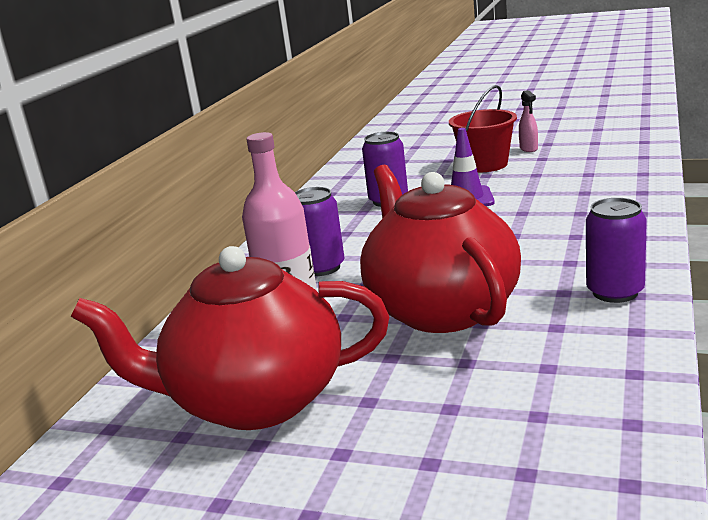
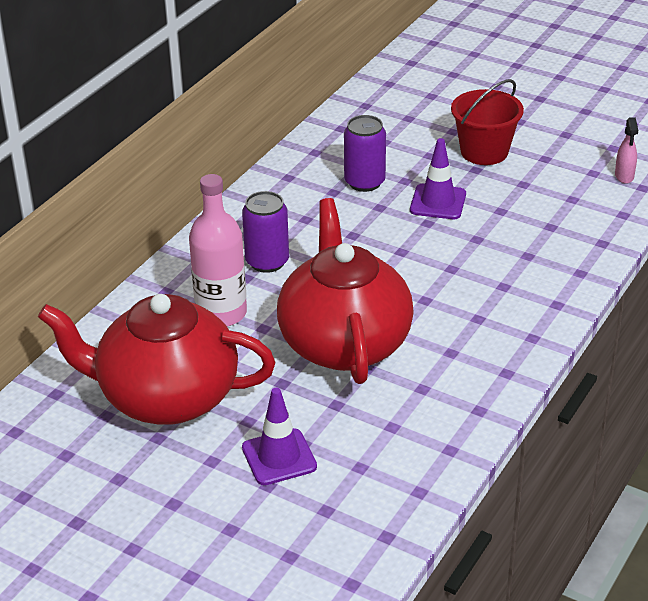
camera: 10 degrees right, 15 degrees up
pink spray bottle [519,90,538,152] -> pink spray bottle moved to [615,118,638,184]
purple can [586,198,647,303] -> none
none -> purple traffic cone [242,388,317,485]

